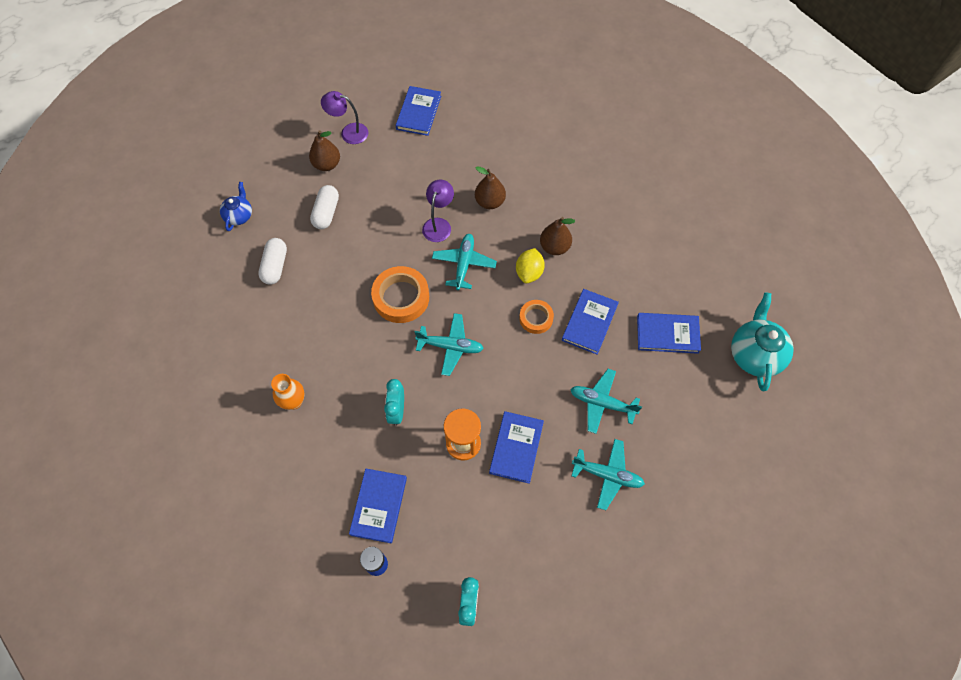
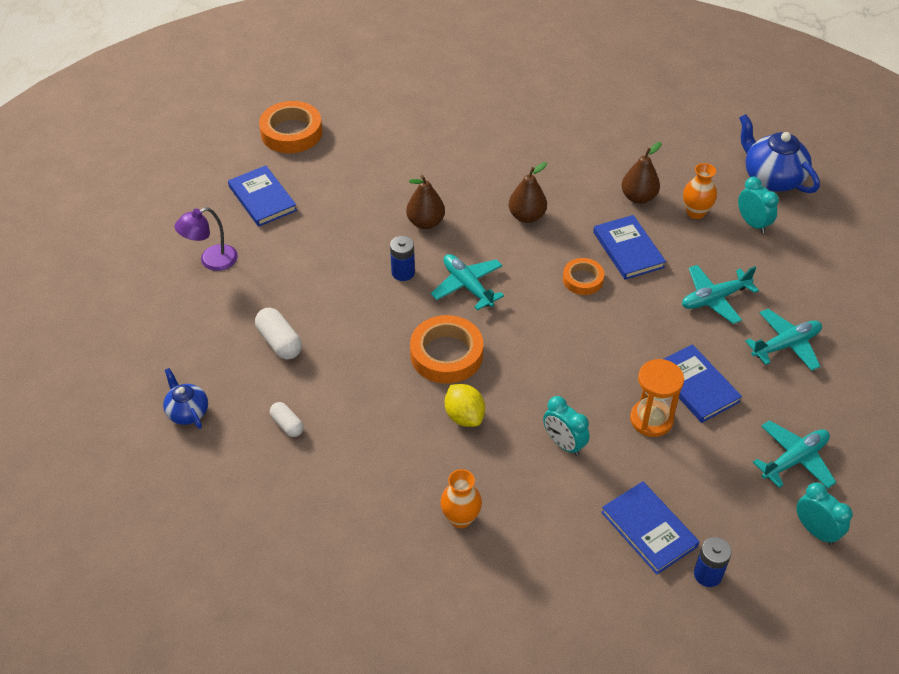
camera: 45 degrees left, 15 degrees down
white capsule [258,238,287,285] -> white capsule [270,402,304,437], size x0.64
brown pear [309,131,340,171] -> brown pear moved to [622,142,662,204]
turquoise plane [415,313,484,376] -> turquoise plane moved to [753,420,836,488]
purple lamp [422,180,454,242] -> blue battery [390,236,415,281]
yellow lemon [516,248,545,284] -> yellow lemon moved to [445,384,485,427]
blue book [637,313,701,354] -> orange vase [683,163,717,219]
turquoise teapot [731,292,794,391] -> blue teapot [739,114,820,193]
none -> orange tape [259,101,322,153]
none -> turquoise clock [738,177,779,233]

